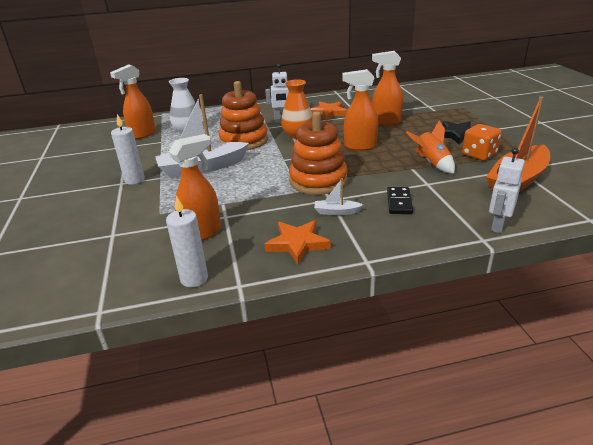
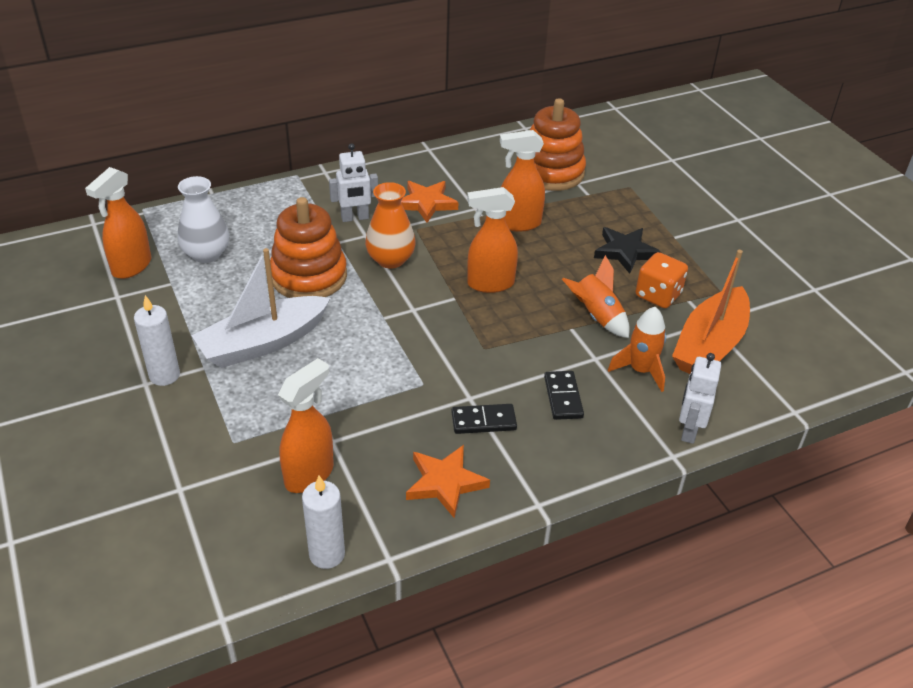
camera: 15 degrees left, 10 degrees up
orange stacking toy [289,111,348,195] -> orange stacking toy moved to [530,98,586,191]
white boat [314,178,363,215] -> black domino [451,404,517,434]
none -> orange rocket [608,307,666,392]

